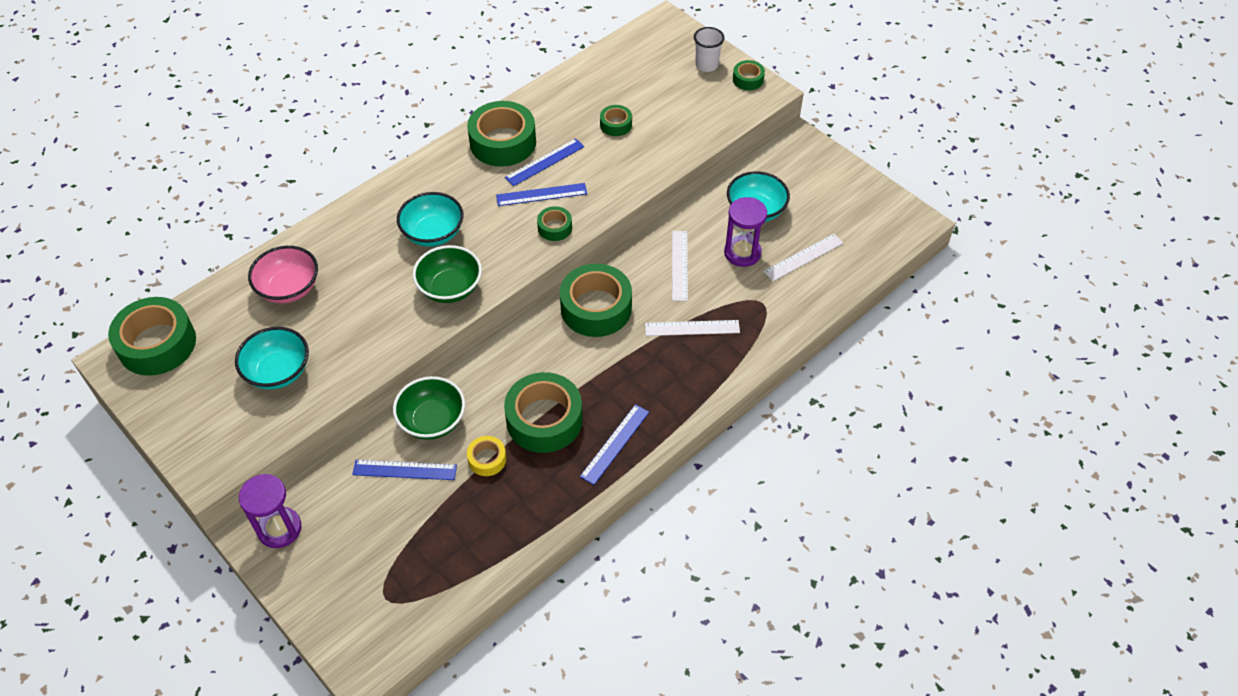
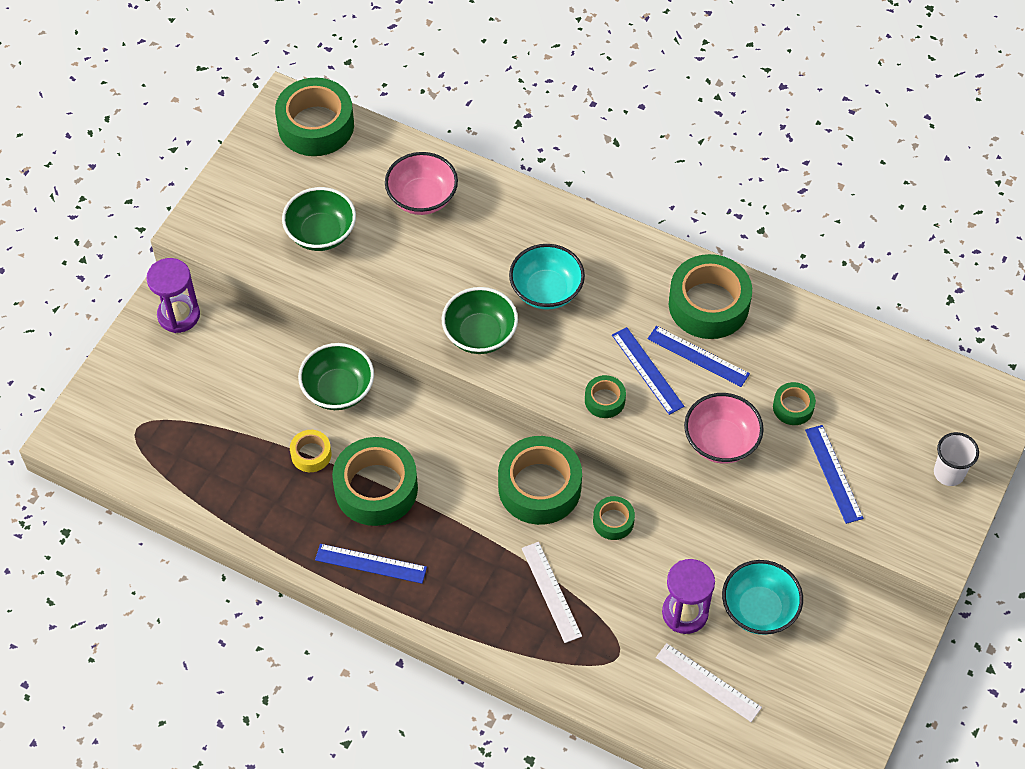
camera: 70 degrees right, 5 degrees up
turquoise bowl [235,327,309,389] -> green bowl [282,187,356,251]
blue ruler [352,460,457,480] -> blue ruler moved to [805,425,864,524]
white ruler [672,231,688,301] -> none
green tape [733,60,765,90] -> green tape moved to [593,496,635,540]
none -> pink bowl [684,393,764,464]

